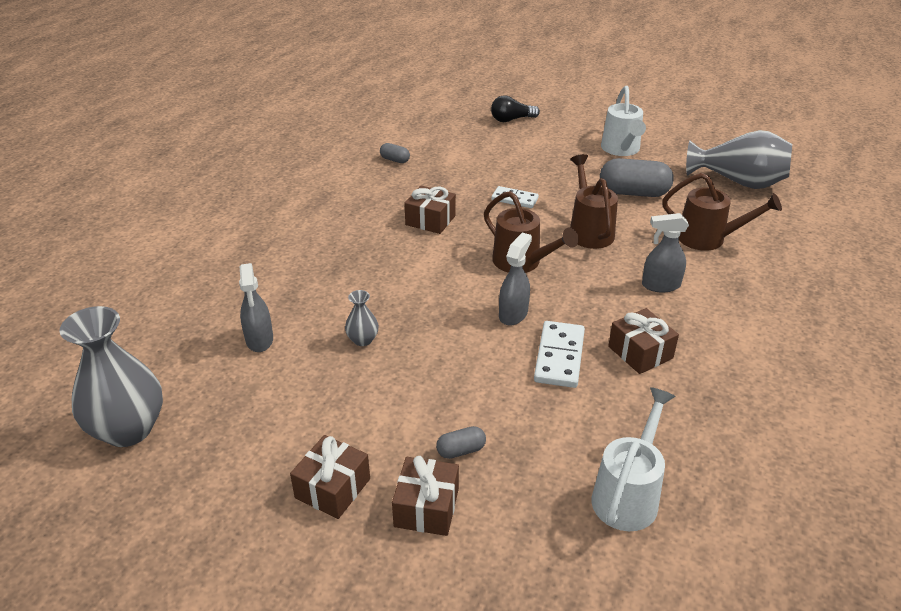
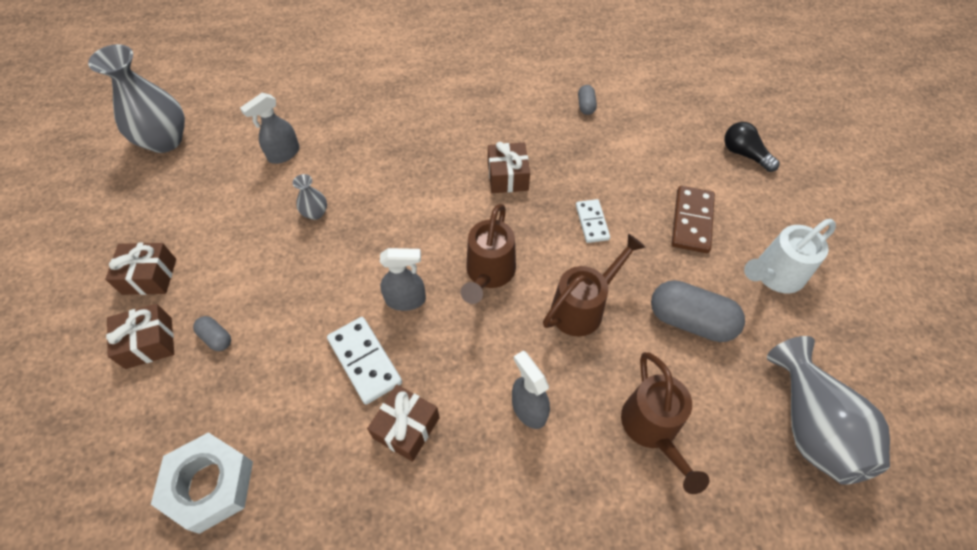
camera: 60 degrees right, 20 degrees up
white domino [534,321,585,388] -> white domino turned 75 degrees clockwise [327,317,402,405]
white watering can [591,387,676,531] -> white nut [151,432,253,534]
grey capsule [600,158,674,197] -> grey capsule turned 45 degrees counterclockwise [651,280,745,342]
none -> brown domino [672,186,715,253]

